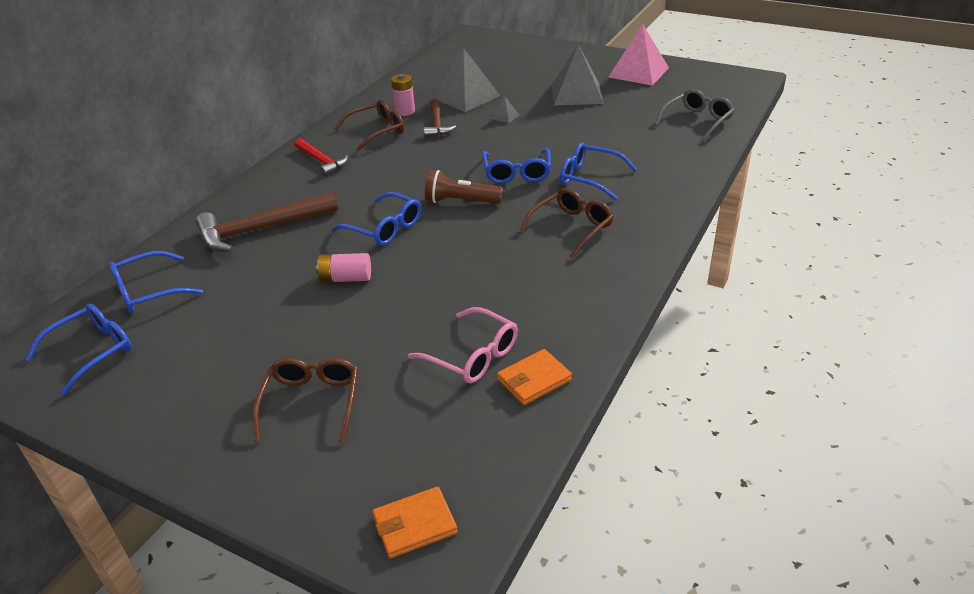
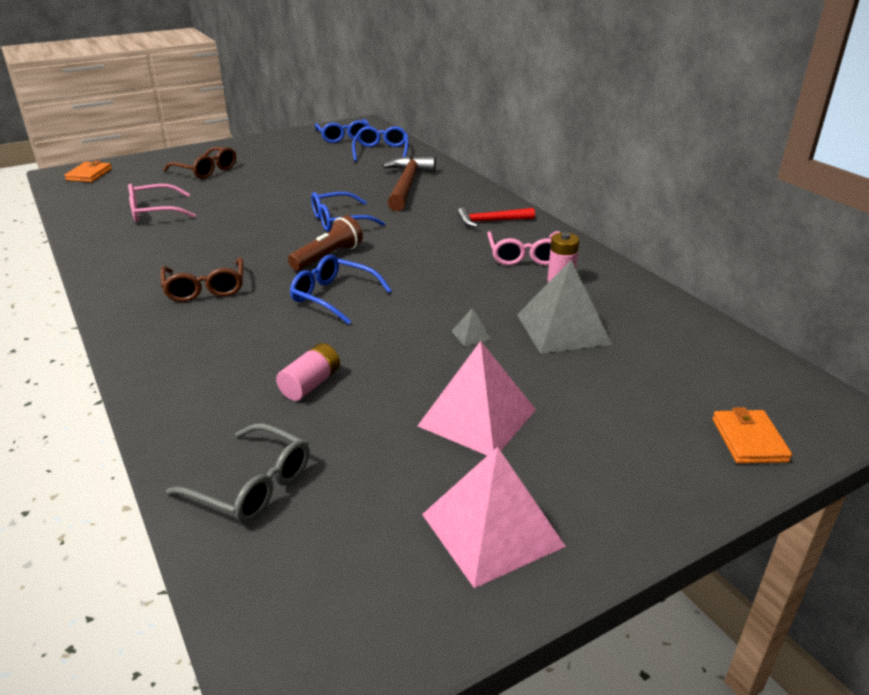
camera: 120 degrees right, 5 degrees down
pink battery [316,253,371,282] -> pink battery moved to [276,343,340,401]
brown glasses [334,100,404,151] -> pink glasses [487,231,560,265]
brown hammer [424,99,456,137] -> none
orange wallet [497,349,572,405] -> orange wallet moved to [713,407,792,464]
grey pyramid [552,44,604,105] -> pink pyramid [418,341,536,456]
blue glasses [560,142,637,200] -> none
grey glasses [655,89,735,142] -> grey glasses turned 45 degrees counterclockwise [166,423,310,523]

